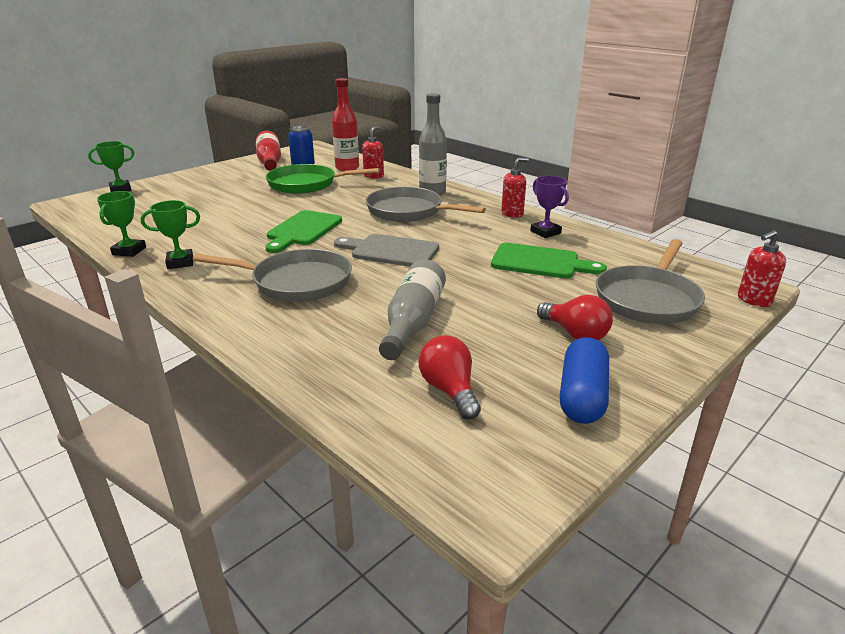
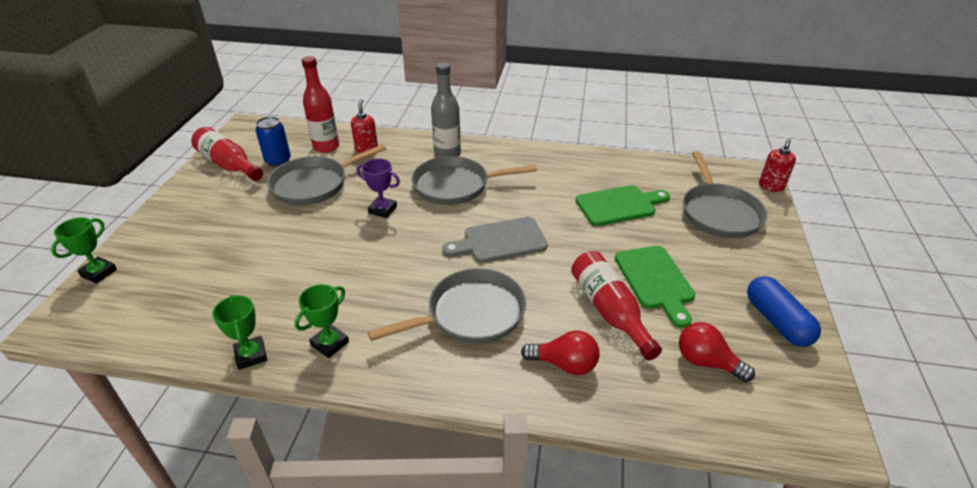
camera: 35 degrees left, 10 degrees up
green cutting board [265,210,342,253] -> green cutting board moved to [615,246,695,328]
green pan [266,164,379,194] -> grey pan [267,144,386,205]
grey bottle [379,259,446,360] -> red bottle [571,251,662,360]
red soap dispenser [501,158,529,218] -> none
purple trophy [530,176,569,238] -> purple trophy moved to [357,158,400,218]
red light bulb [537,295,613,340] -> red light bulb moved to [521,330,600,375]

